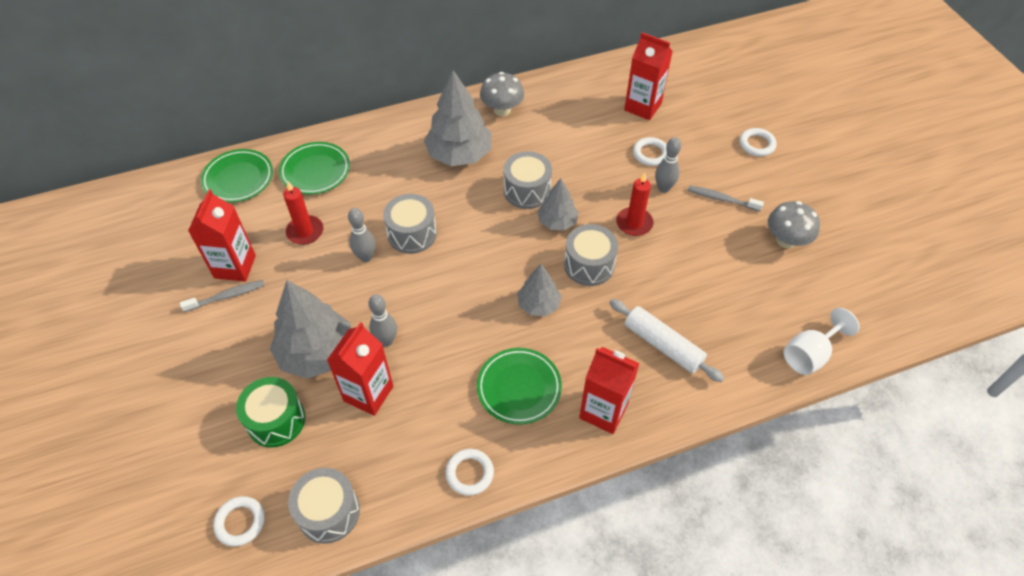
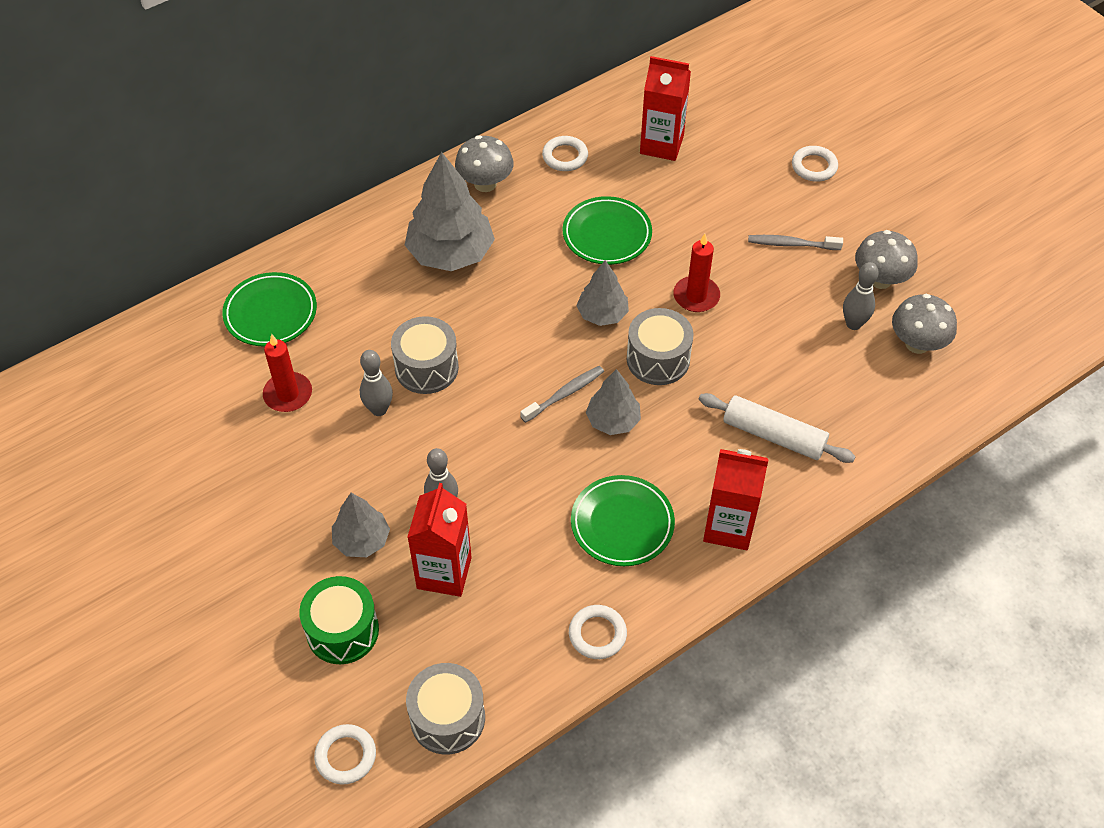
camera: 15 degrees left, 0 degrees up
grey toothbrush [180,280,265,312] -> grey toothbrush moved to [520,366,604,423]
red carton [188,189,256,282] -> none
green plate [201,149,273,203] -> green plate moved to [563,196,652,265]
grey tree [270,280,351,379] -> grey tree [332,493,390,557], size x0.57
grey drum [503,151,552,209] -> none
white ring [633,137,667,166] -> white ring moved to [542,136,588,171]
grey bowling pin [655,137,681,193] -> grey bowling pin moved to [843,262,878,330]
white goblet [783,308,859,375] -> none
none -> grey mushroom [892,294,957,354]

